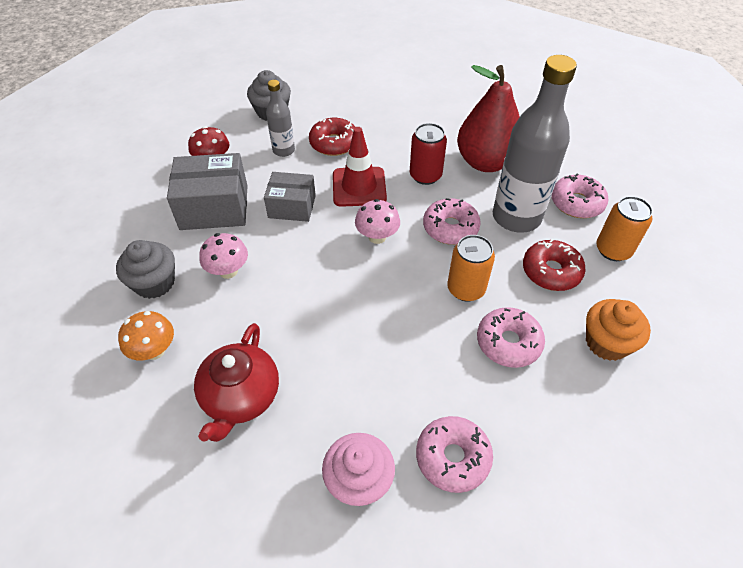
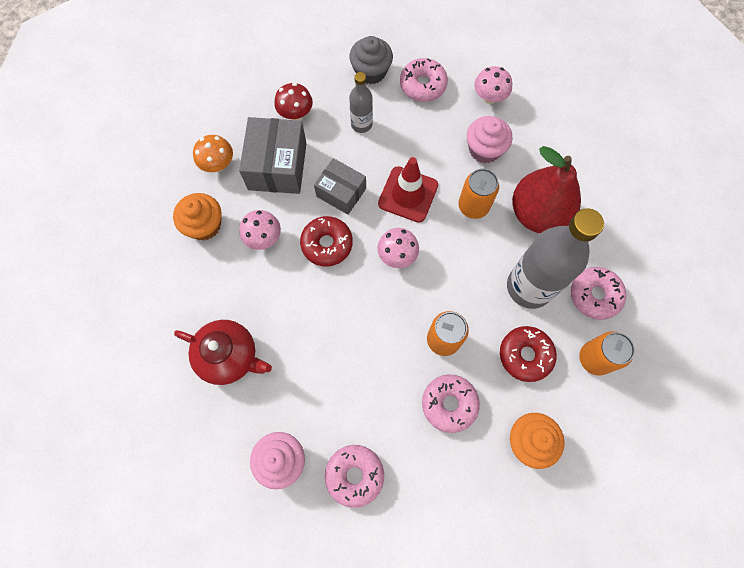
camera: 25 degrees right, 20 degrees up
grey cupcake [116,240,175,299] -> orange cupcake [173,193,222,241]
orange mushroom [118,311,174,360] -> orange mushroom moved to [193,135,233,172]
grey box [167,153,247,230] -> grey box turned 75 degrees clockwise [239,117,307,194]
red teapot [194,323,279,442] -> red teapot turned 105 degrees counterclockwise [174,320,272,385]
red donut [309,118,355,156] -> red donut moved to [300,216,353,266]
red can [410,123,447,185] -> orange can [458,169,499,219]
pink donut [423,198,481,245] -> pink donut moved to [400,58,448,102]
none -> pink cupcake [467,116,512,163]
none -> pink mushroom [474,66,512,104]

